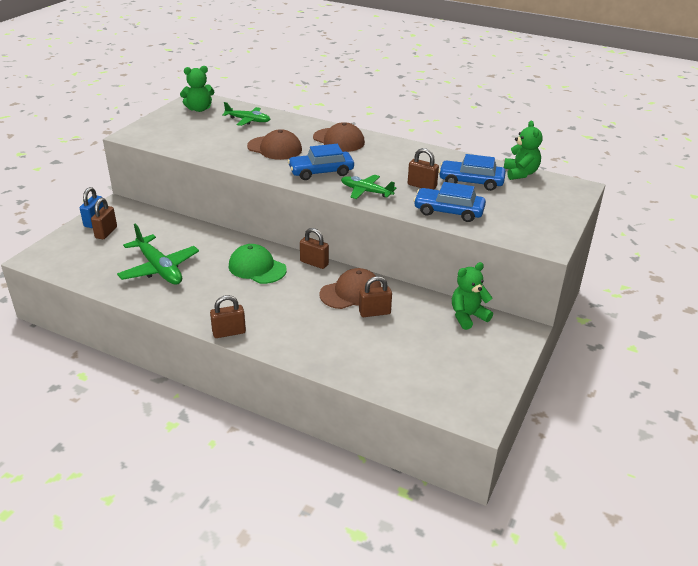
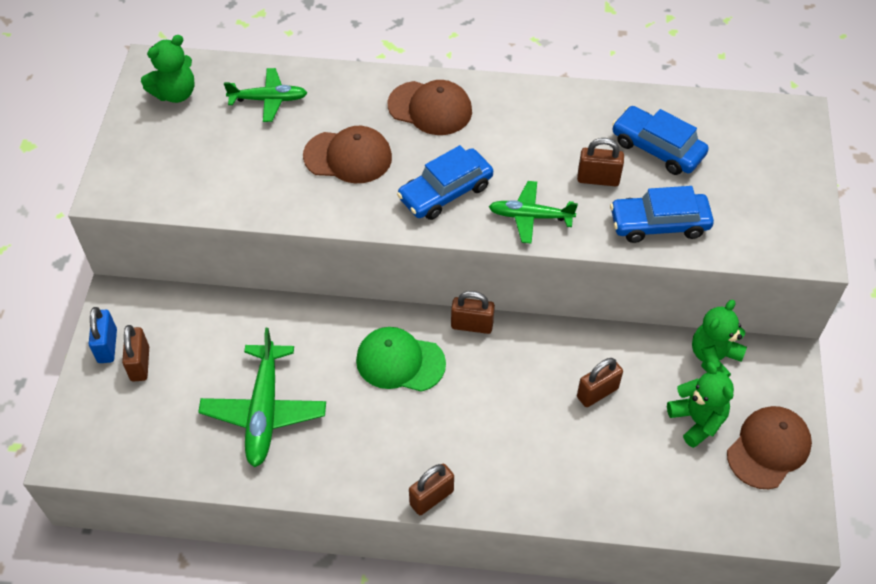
camera: 20 degrees left, 20 degrees up
green plane [117,223,199,285] -> green plane turned 60 degrees clockwise [198,328,326,467]
brown cap [319,268,381,309] -> brown cap moved to [727,406,812,489]
blue car [439,154,506,191] -> blue car turned 45 degrees clockwise [612,106,709,175]
green teddy bear [504,120,543,180] -> green teddy bear moved to [667,362,734,448]

